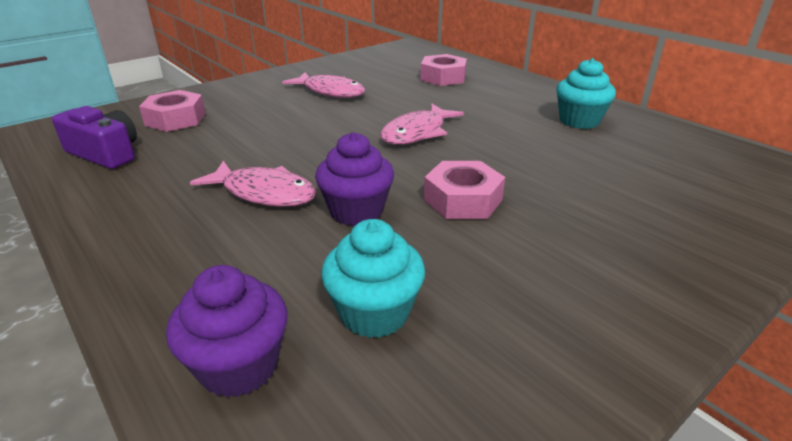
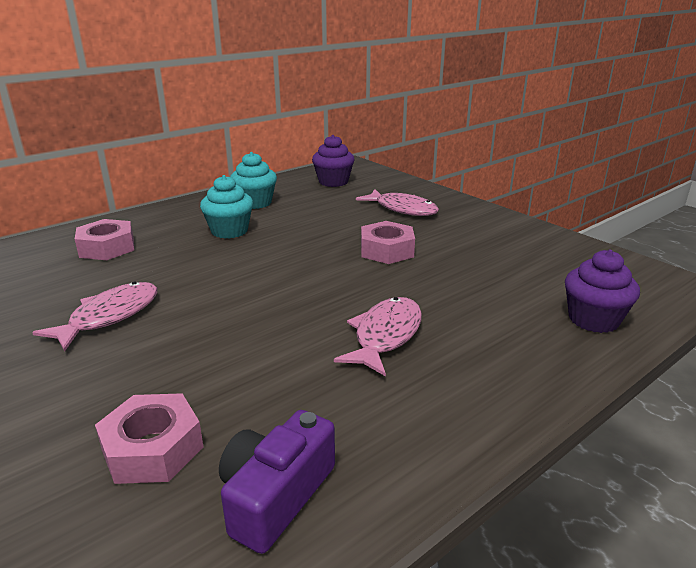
camera: 90 degrees left, 5 degrees down
purple cupcake [315,132,394,226] -> purple cupcake moved to [312,135,354,187]
turquoise cupcake [321,219,425,338] -> turquoise cupcake moved to [200,175,253,239]
pink fish [380,104,464,145] -> pink fish moved to [356,189,439,216]

